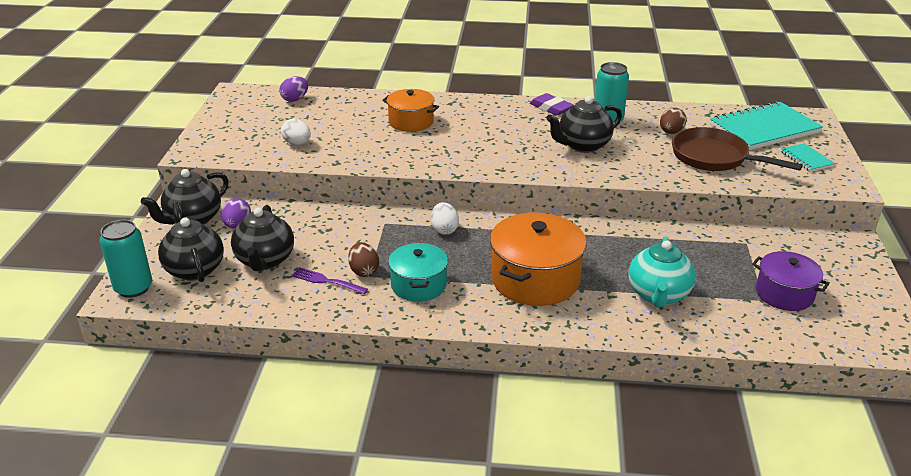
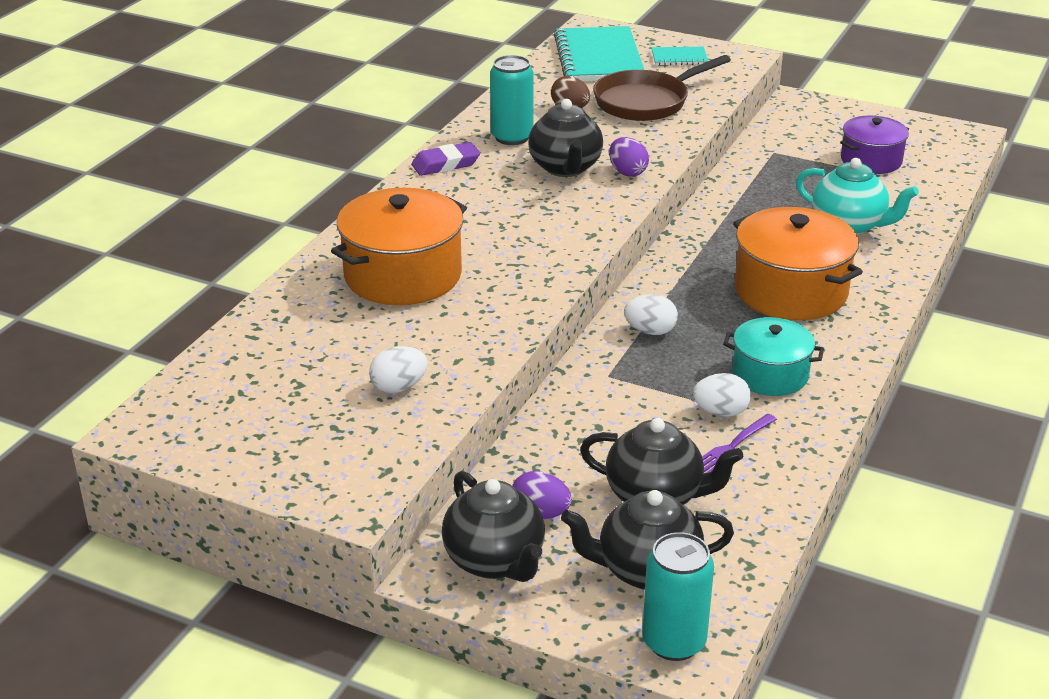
camera: 70 degrees left, 0 degrees up
purple egg [280,76,308,102] -> purple egg moved to [609,137,649,177]
brown egg [348,242,379,277] -> white egg [693,373,751,417]
orange pot [382,89,439,132] -> orange pot [331,188,467,305], size x1.61

